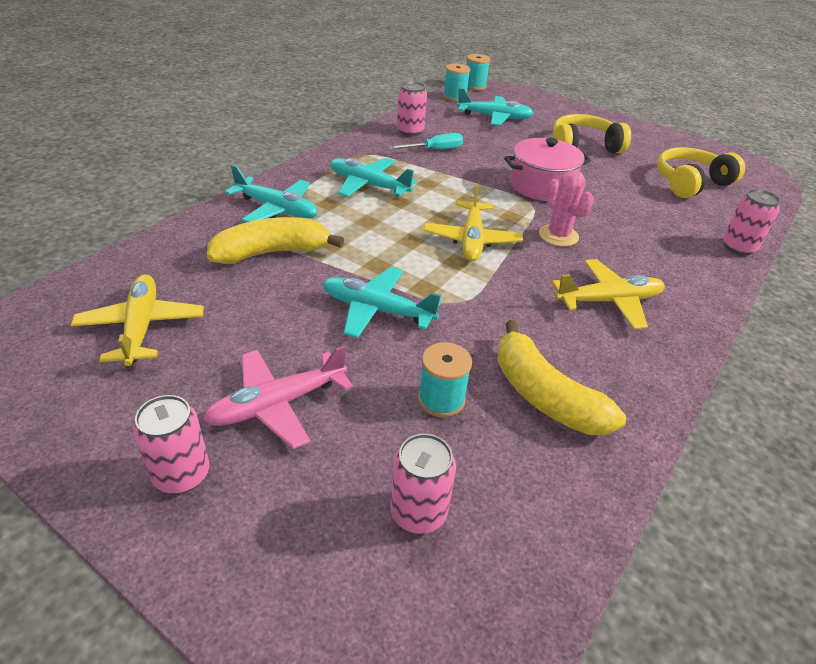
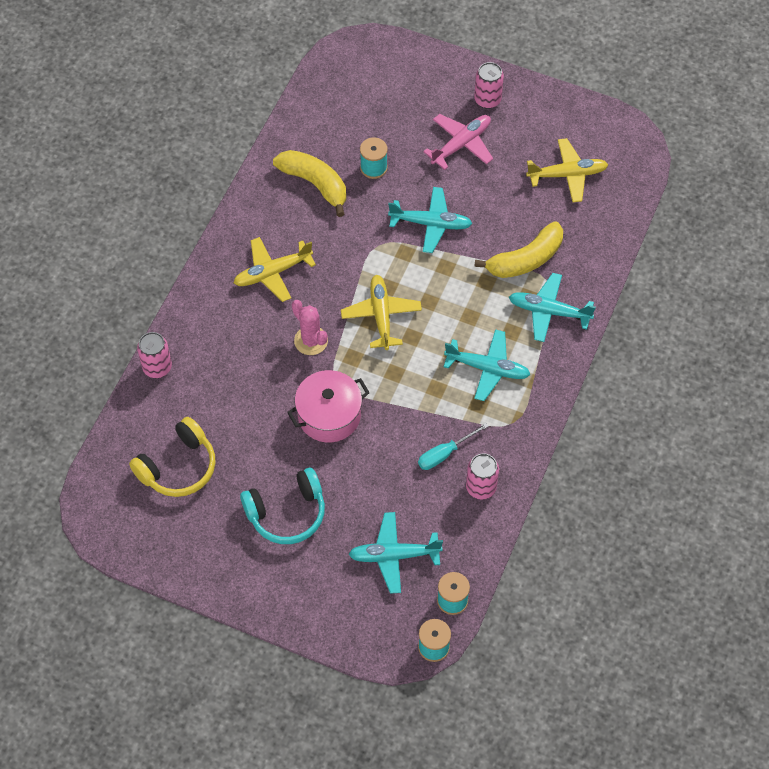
camera: 170 degrees right, 20 degrees up
yellow plane [71,274,204,366] -> yellow plane turned 75 degrees counterclockwise [526,138,608,202]
pink can [390,434,456,534] -> none
yellow headphones [553,114,631,153] -> turquoise headphones [240,468,325,544]

